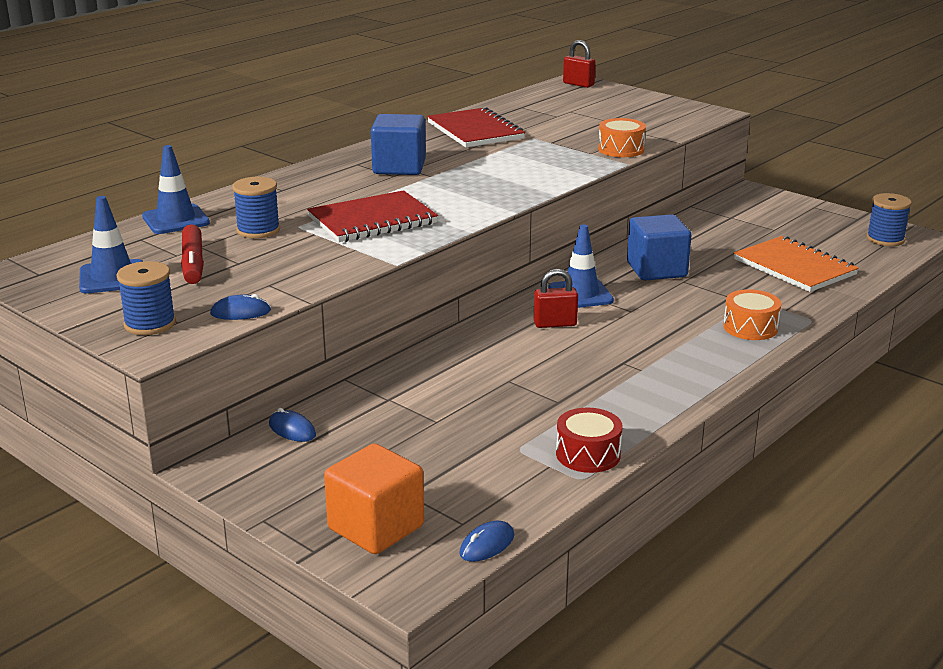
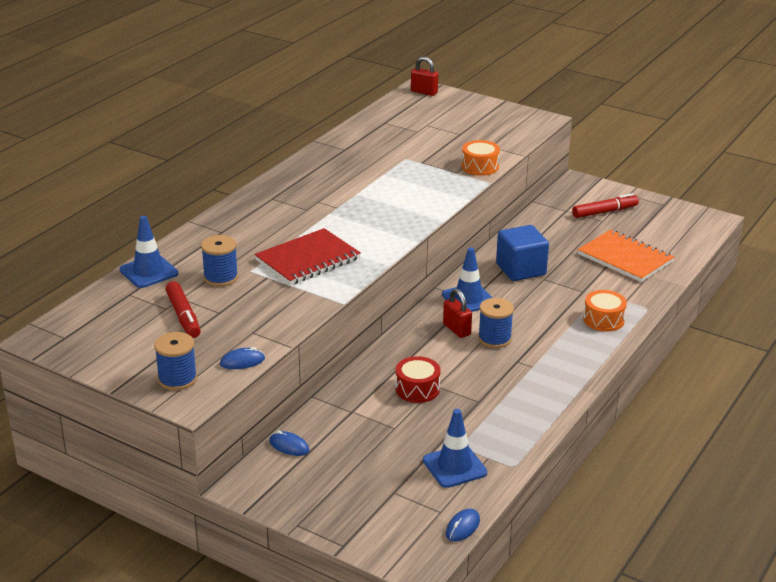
camera: 10 degrees left, 5 degrees up
blue traffic cone [79,196,143,293] -> blue traffic cone moved to [423,409,487,488]
orange cube [324,443,424,554] -> none
blue cube [371,114,426,175] -> none
red notebook [427,107,525,147] -> none
red padlock [534,269,578,328] -> red padlock turned 75 degrees clockwise [443,288,472,338]
red drum [556,408,622,473] -> red drum moved to [395,356,441,403]
blue spool [867,193,912,246] -> blue spool moved to [478,298,514,348]
none -> red marker [572,193,639,218]

